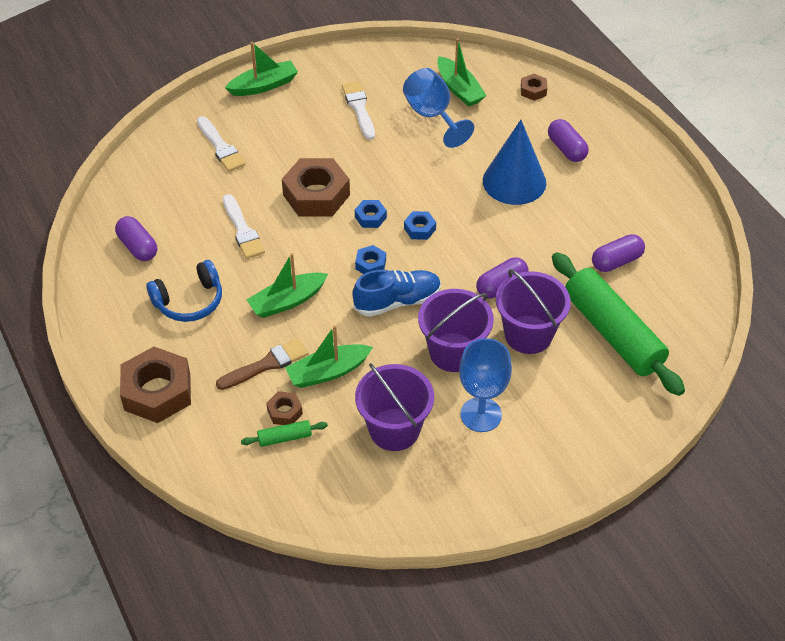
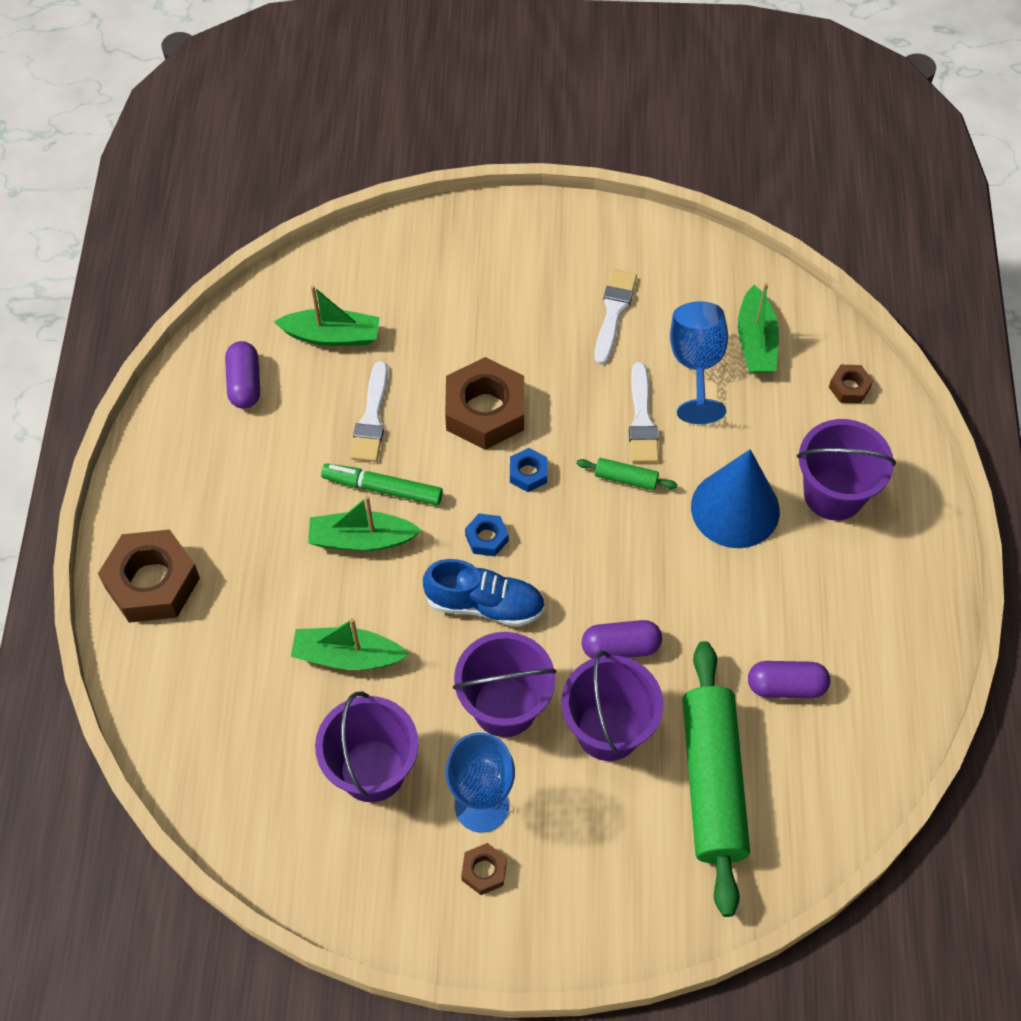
camera: 30 degrees right, 10 degrees up
blue headphones [146,260,222,322] -> none
white brush [197,116,245,172] -> white brush moved to [629,362,659,463]
brown brush [216,338,309,390] -> none
green boat [225,42,298,96] -> green boat moved to [274,286,380,346]
green rolling pin [241,420,328,447] -> green rolling pin moved to [576,458,678,490]
brown nut [266,391,303,425] -> brown nut moved to [461,843,507,895]
blue nut [404,211,436,240] -> none
purple capsule [548,119,589,162] -> purple bucket [797,419,896,520]
none -> green marker [321,463,443,505]

